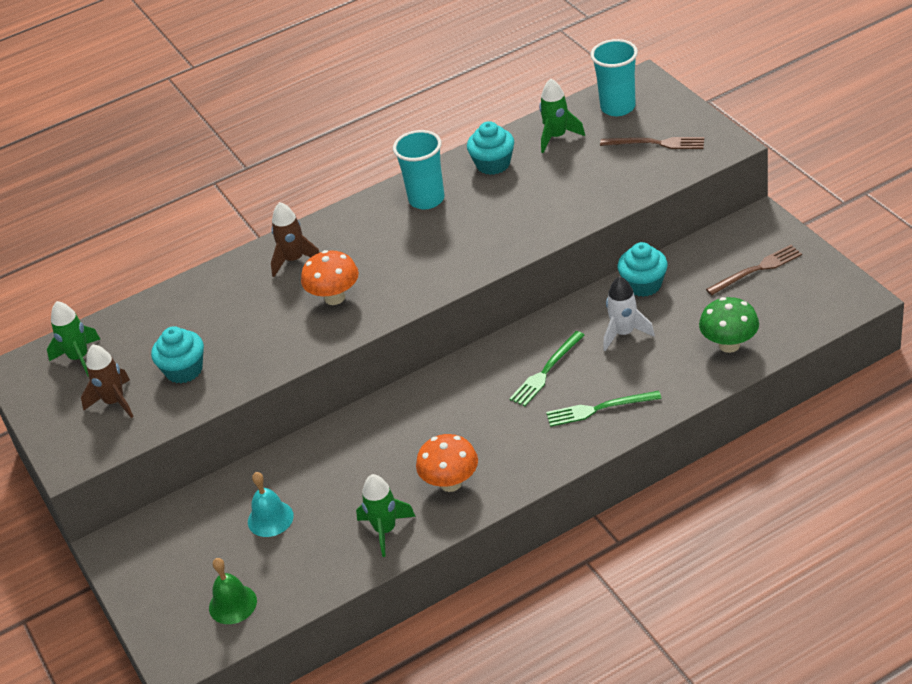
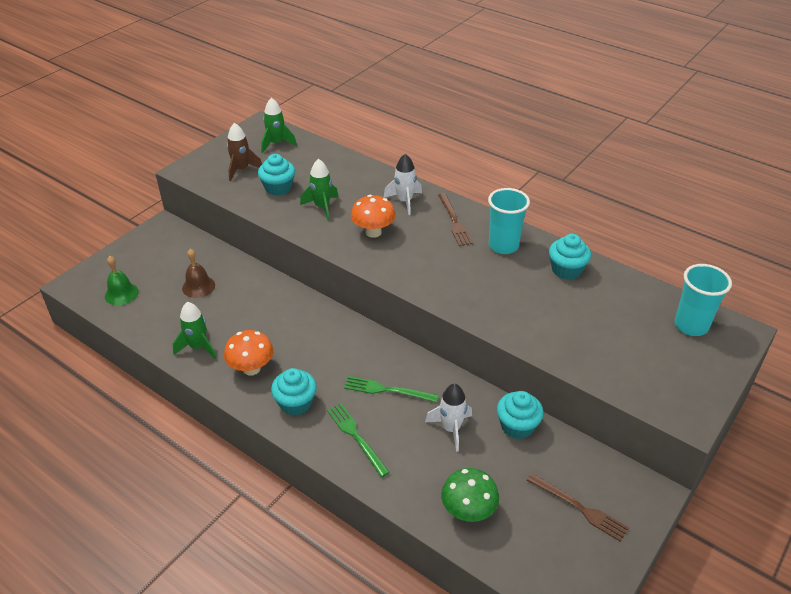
camera: 60 degrees right, 0 degrees up
turquoise bell [248,472,294,537] -> brown bell [182,249,215,298]
brown rocket [271,202,320,277] -> white rocket [384,154,422,215]
green rocket [539,79,585,153] -> green rocket moved to [300,159,338,220]
brown fork [600,137,704,149] -> brown fork moved to [438,193,473,246]
none -> turquoise cupcake [271,368,317,416]

